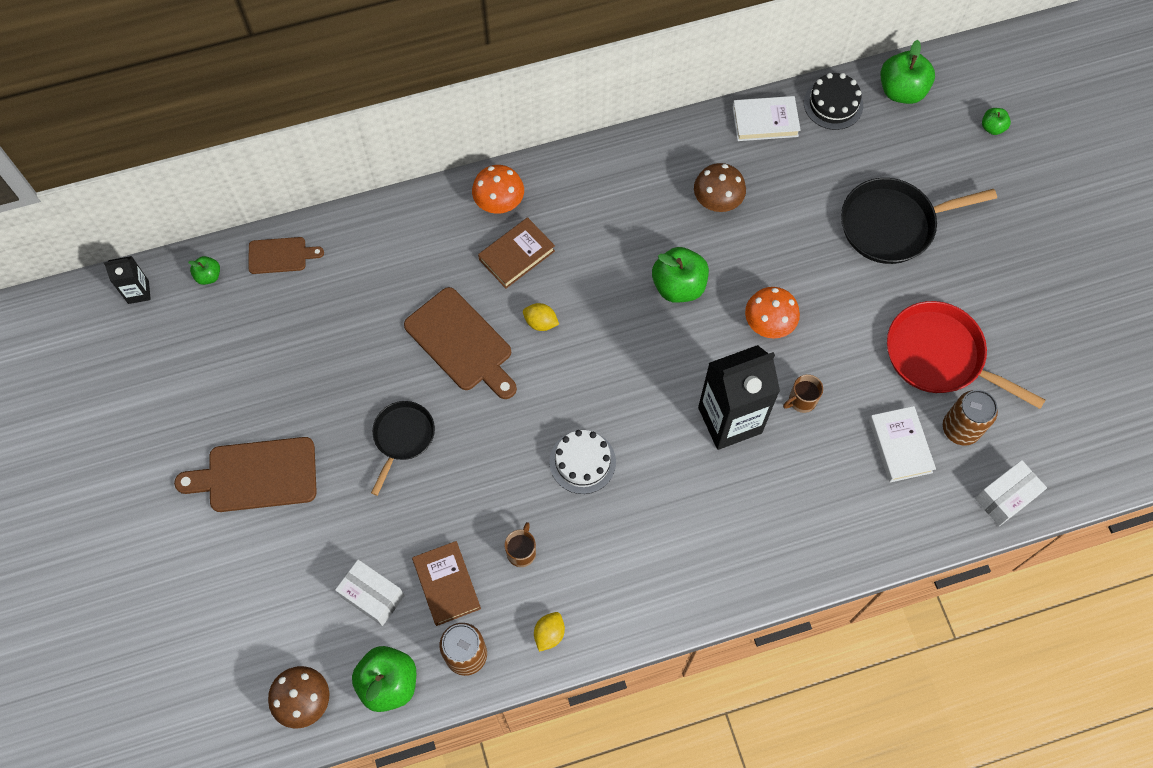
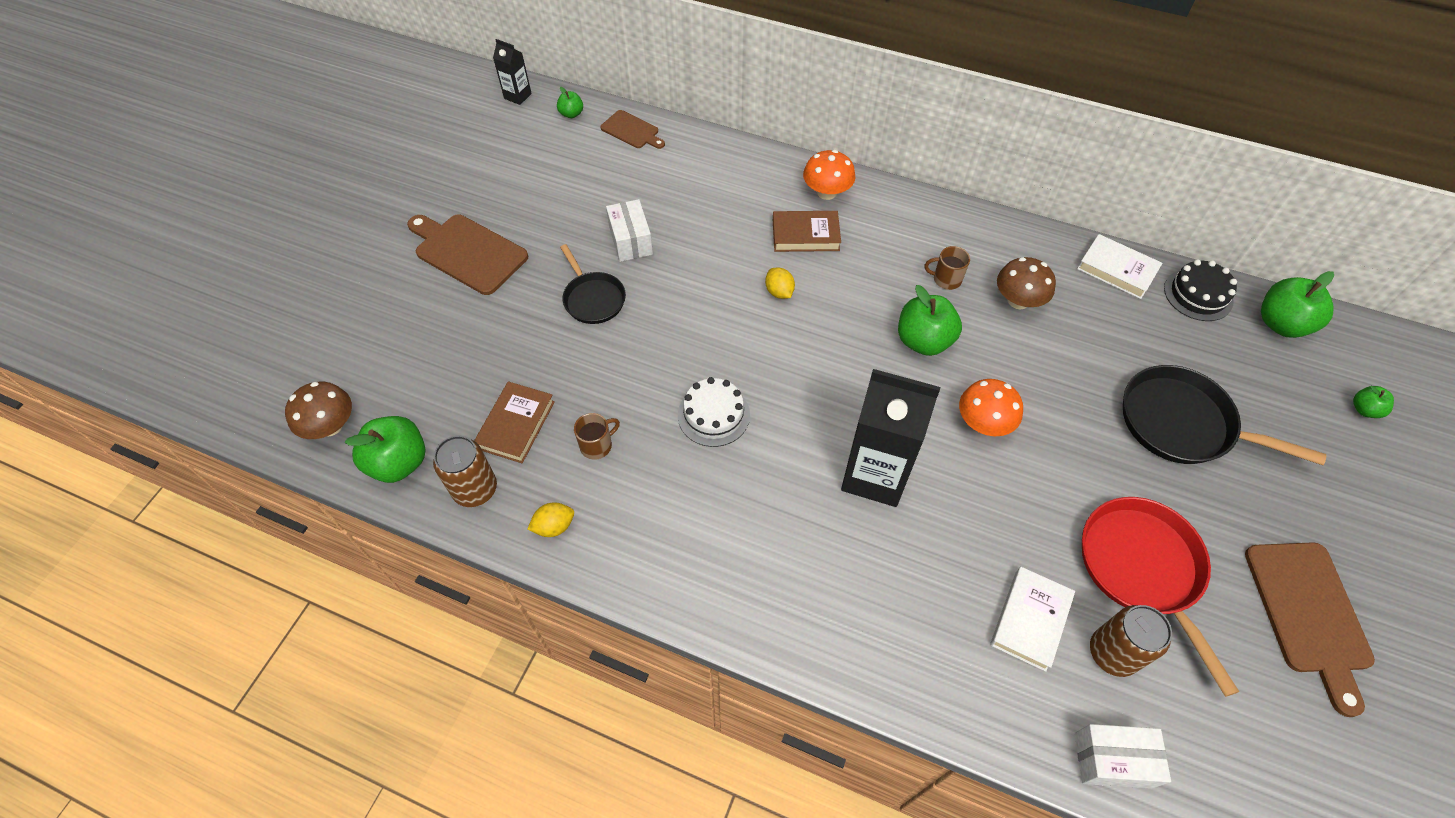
camera: 40 degrees right, 10 degrees down
white box [335,560,405,626] -> white box moved to [606,199,653,262]
black pan [371,401,435,496] -> black pan turned 90 degrees clockwise [560,244,626,324]
brown cutting board [404,287,517,399] -> brown cutting board moved to [1245,542,1375,717]
brown mug [783,374,823,413] -> brown mug moved to [925,246,970,290]

